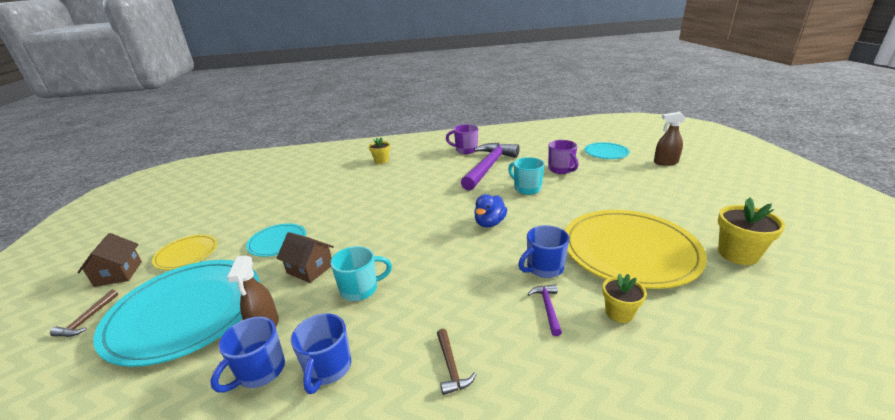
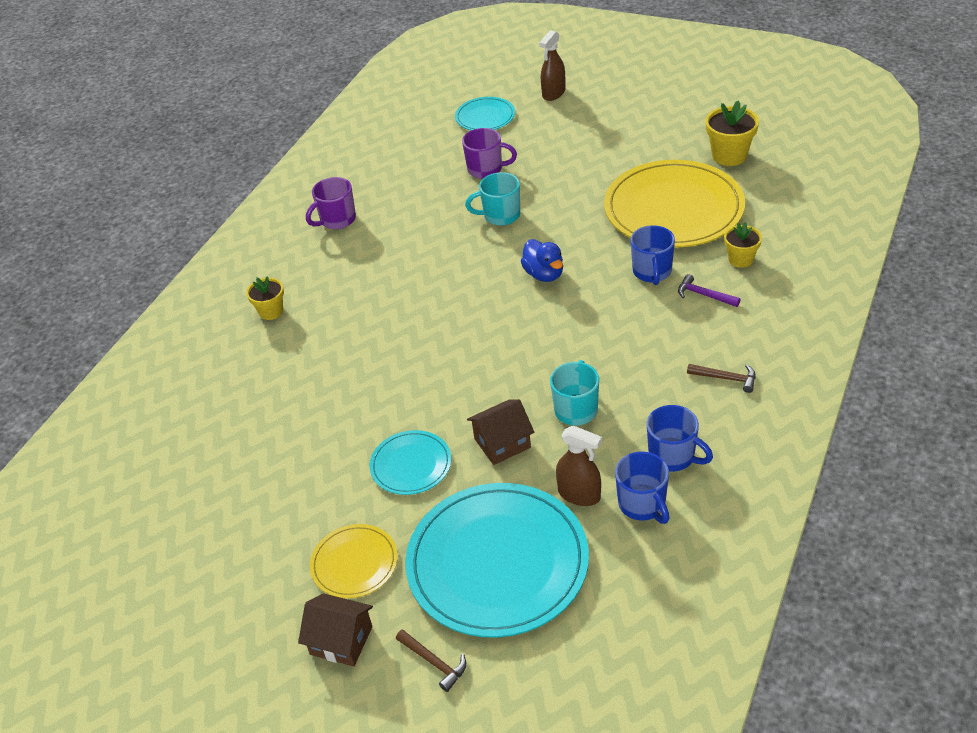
camera: 55 degrees left, 15 degrees up
purple hammer [461,143,519,191] -> none

